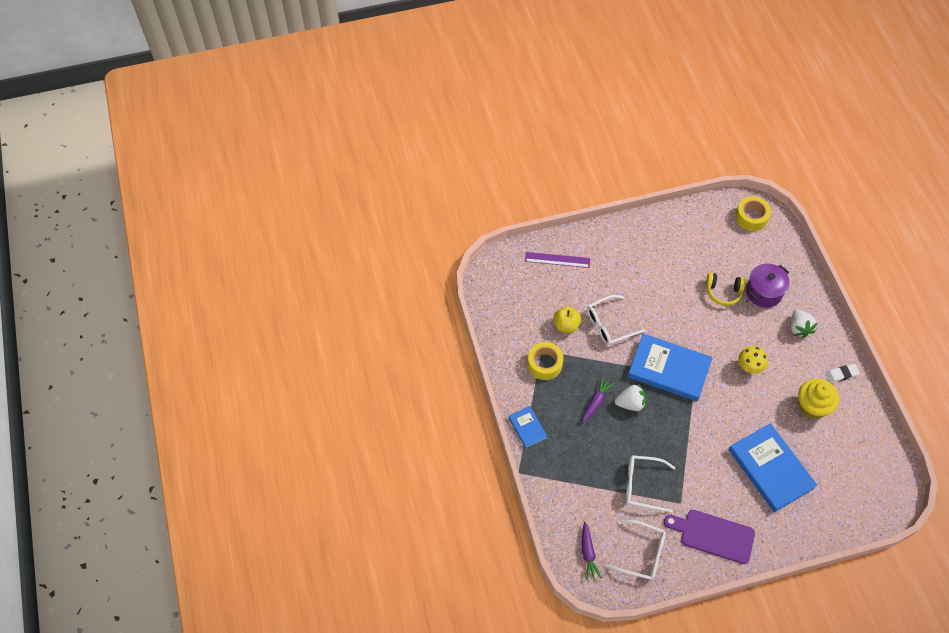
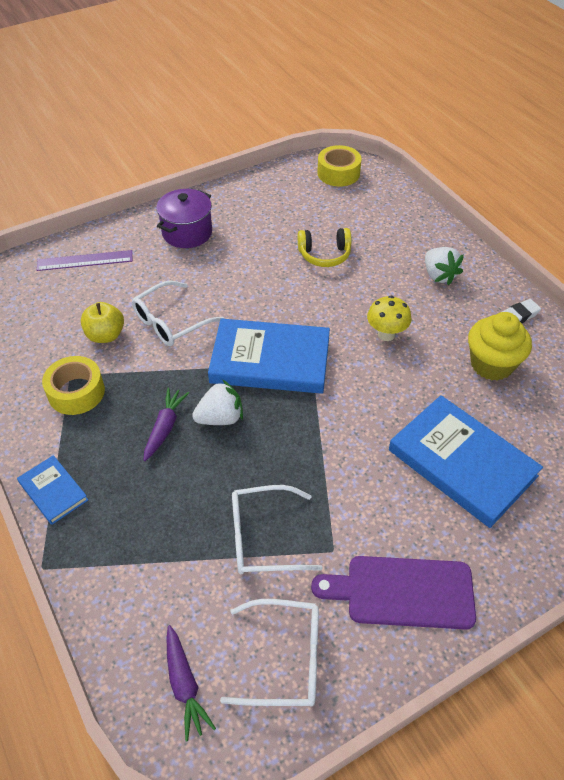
camera: 15 degrees left, 10 degrees down
purple pot [746,263,790,308] -> purple pot moved to [156,189,212,248]

